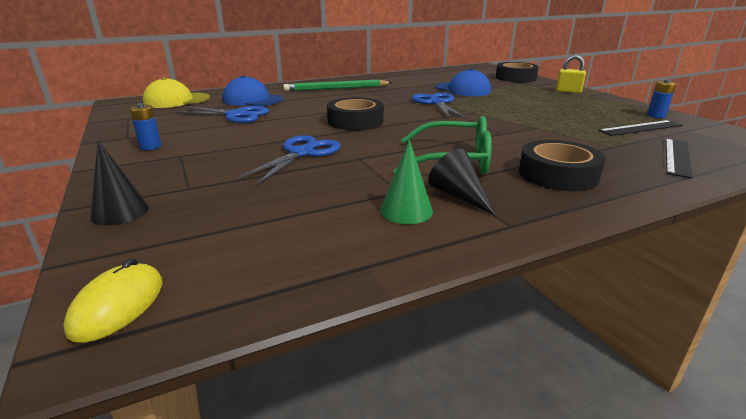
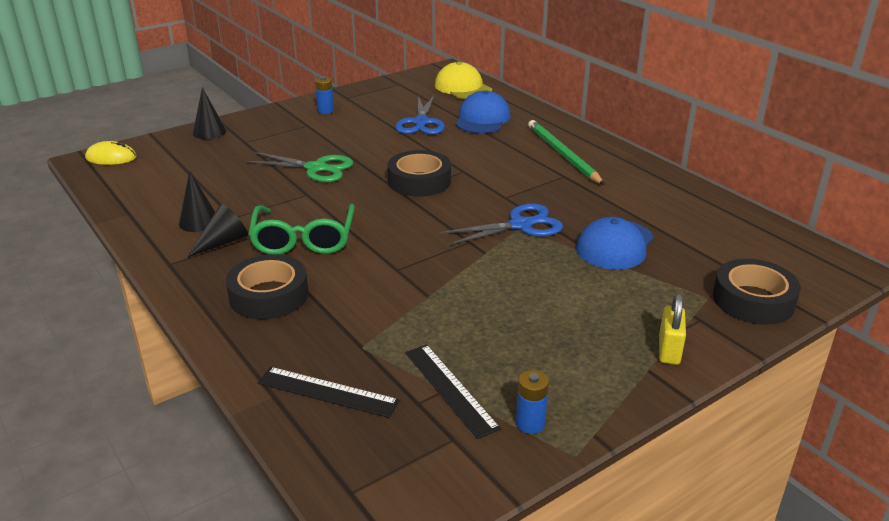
camera: 80 degrees right, 5 degrees up
blue scissors [237,135,341,185] -> green scissors [246,152,353,182]
green cone [380,139,433,224] -> black cone [179,171,216,232]

